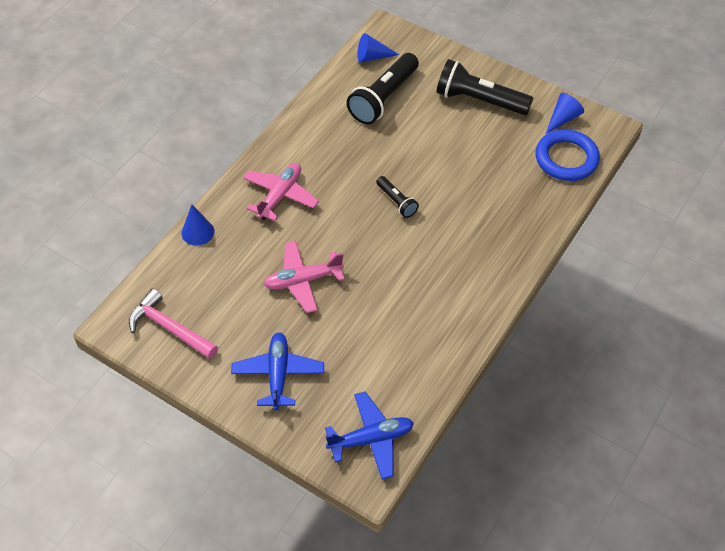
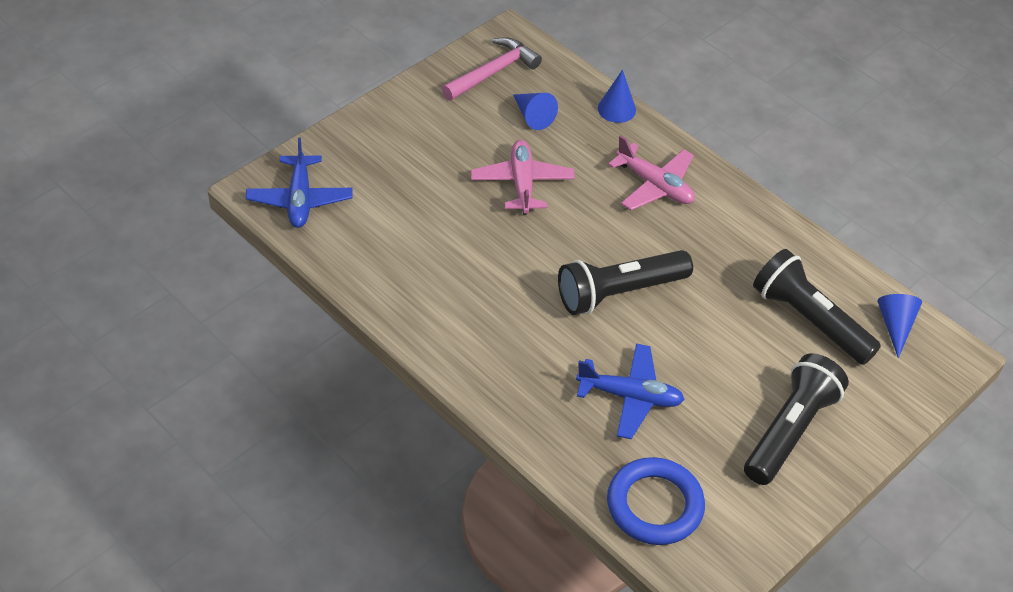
camera: 100 degrees right, 5 degrees down
blue plane [231,332,324,410] -> blue plane moved to [576,343,685,439]
black flashlight [376,176,419,218] -> black flashlight [558,250,693,315], size x1.93
blue cone [546,93,584,134] -> blue cone moved to [513,93,558,130]

